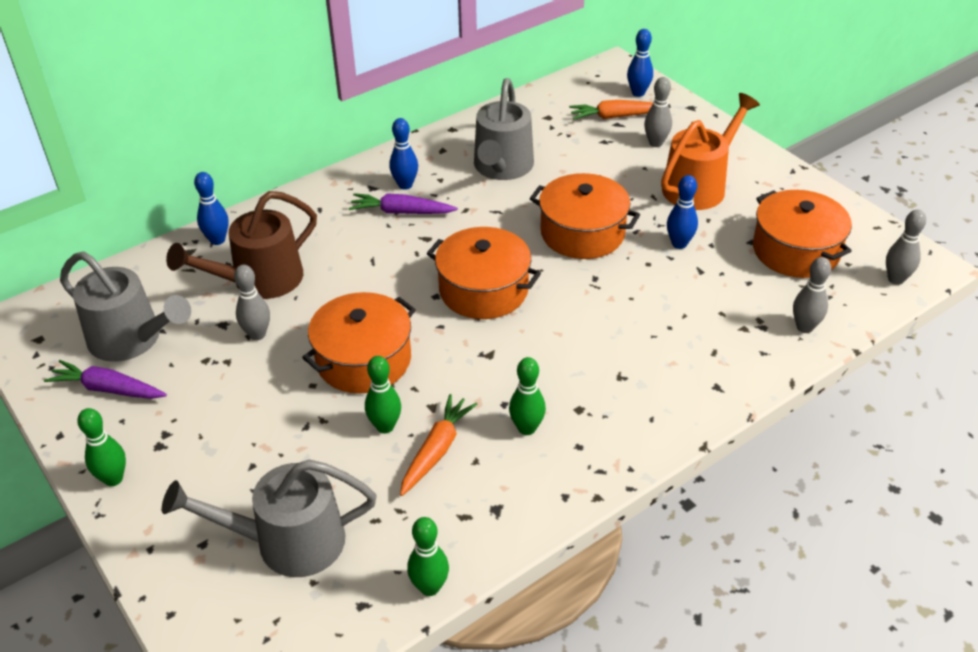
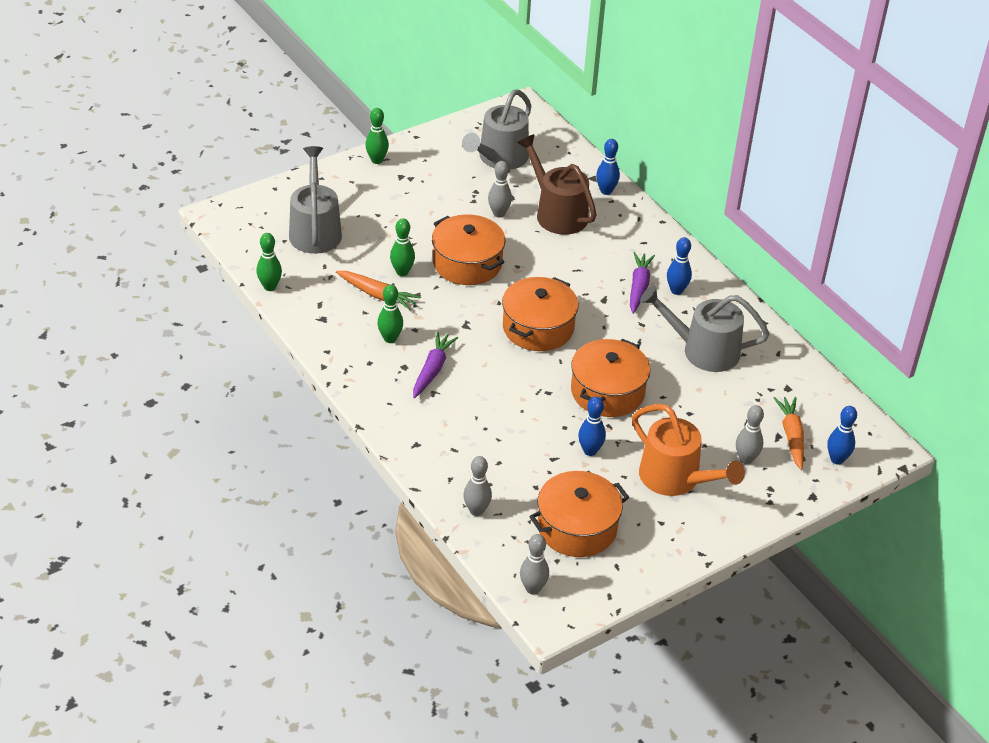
camera: 90 degrees right, 0 degrees up
purple carrot [44,360,167,399] -> purple carrot moved to [413,332,458,398]

